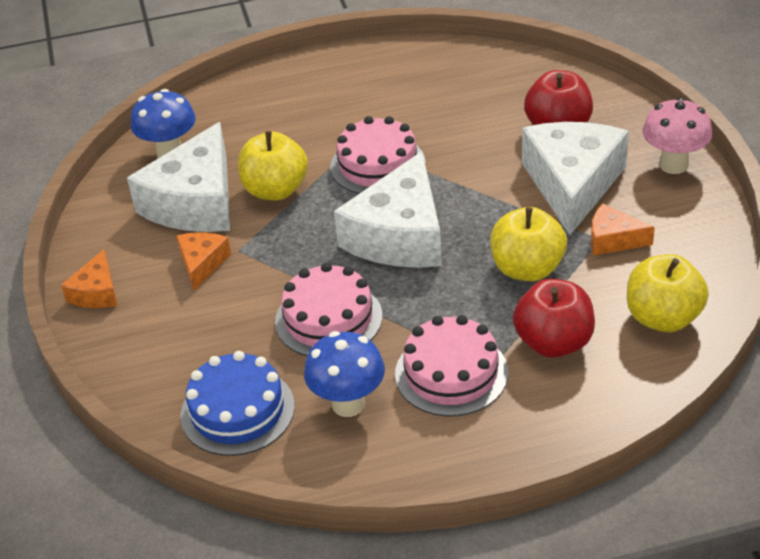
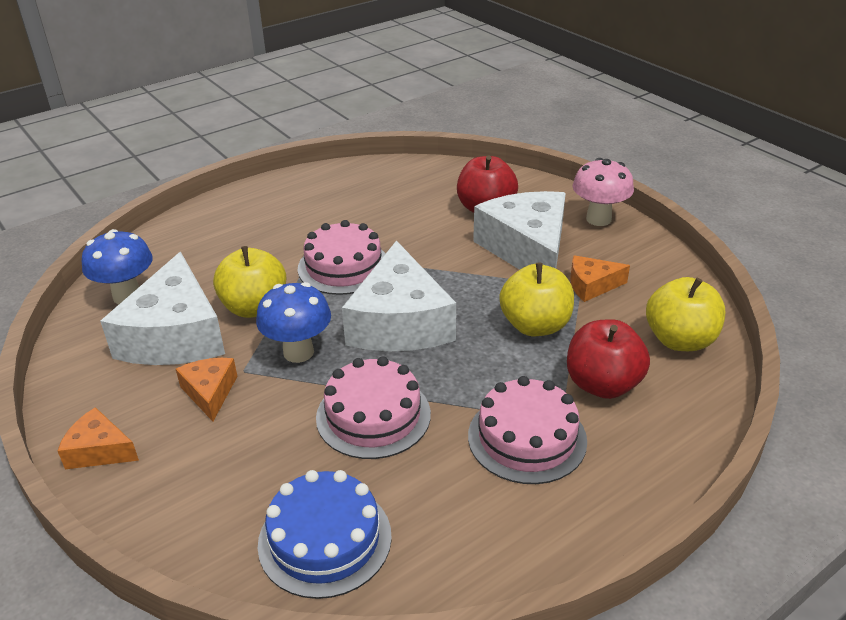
camera: 25 degrees left, 5 degrees down
orange cheese [61,250,118,308] -> orange cheese turned 120 degrees clockwise [57,407,139,469]
blue mushroom [304,331,385,417] -> blue mushroom moved to [256,282,331,363]

